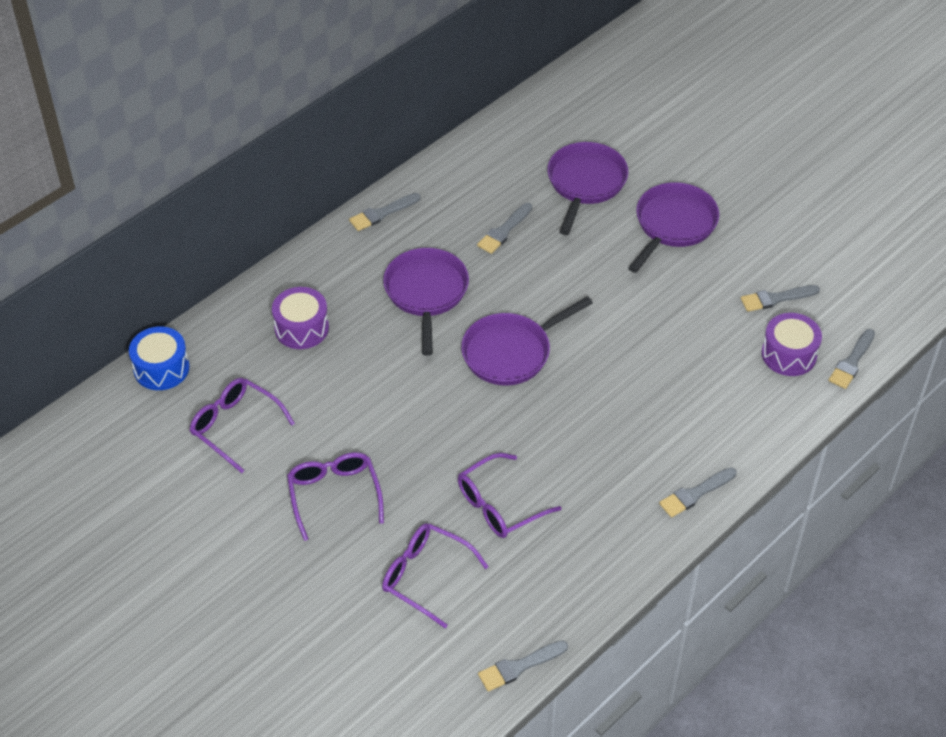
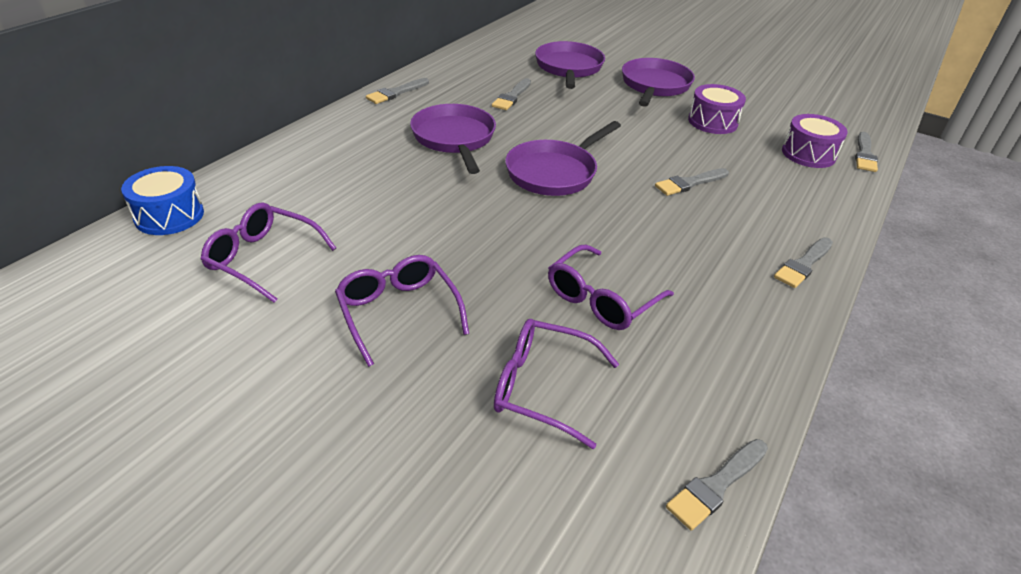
camera: 15 degrees left, 10 degrees down
purple drum [272,287,329,349] -> purple drum moved to [688,84,746,134]
grey brush [741,285,820,312] -> grey brush moved to [655,168,729,196]

